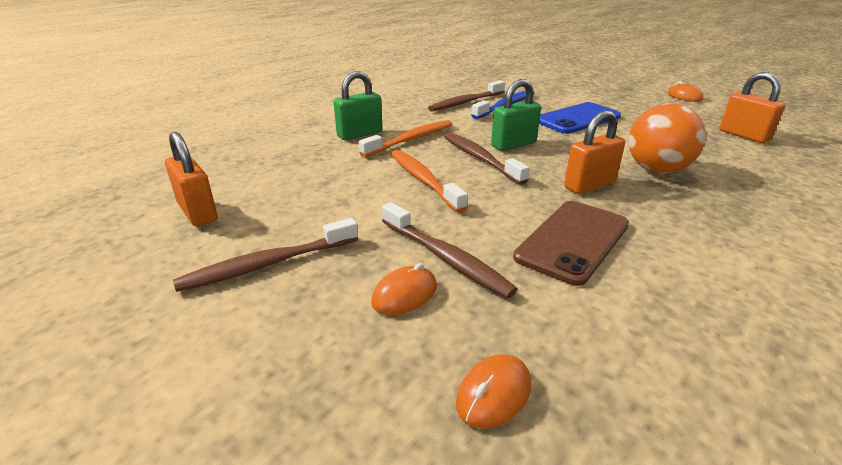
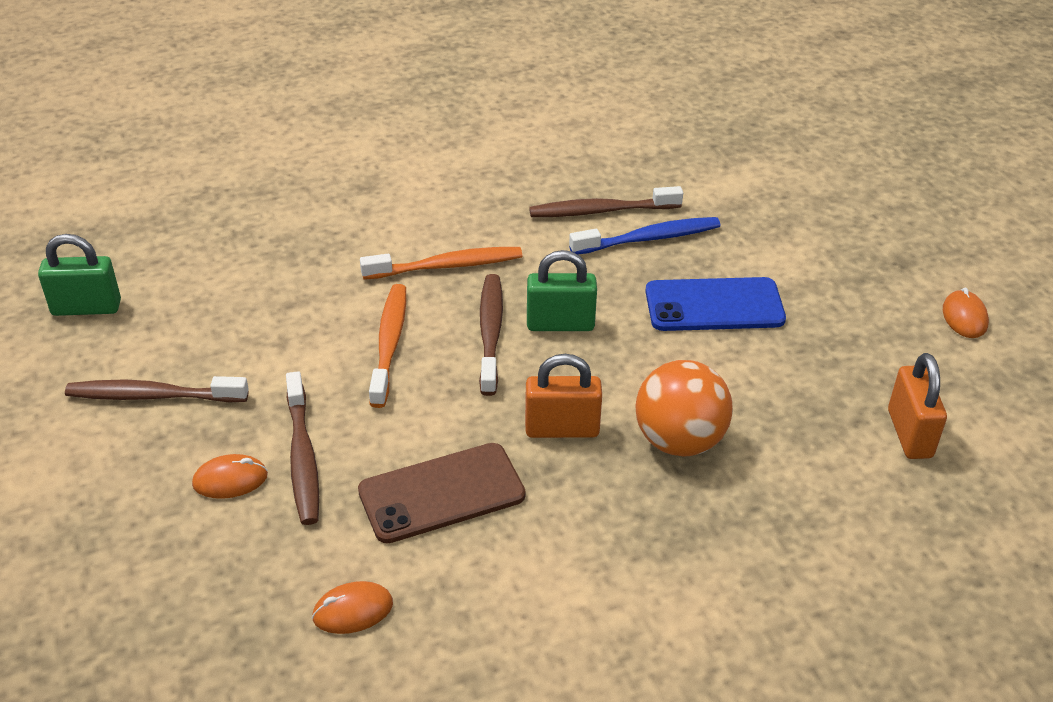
camera: 30 degrees right, 10 degrees up
orange padlock [165,131,218,227] -> none
green padlock [333,71,383,140] -> green padlock moved to [38,234,121,316]
orange mouse [456,354,531,429] -> orange mouse moved to [312,581,393,634]

